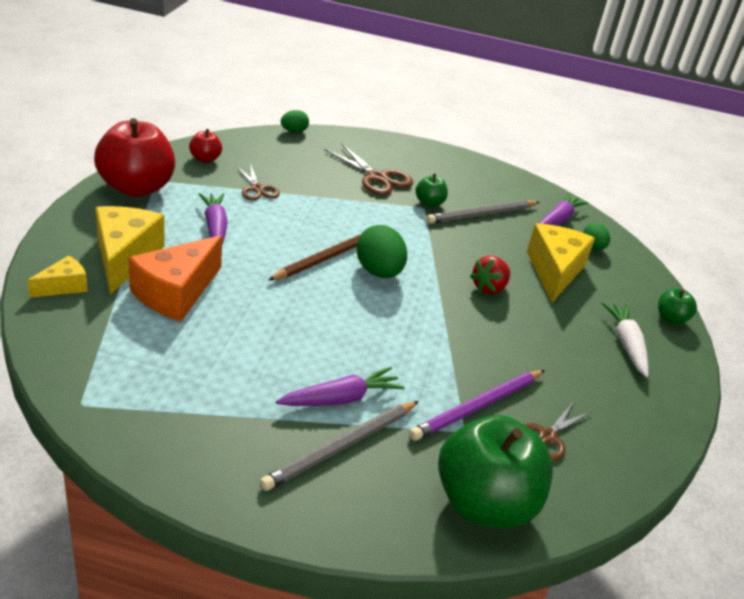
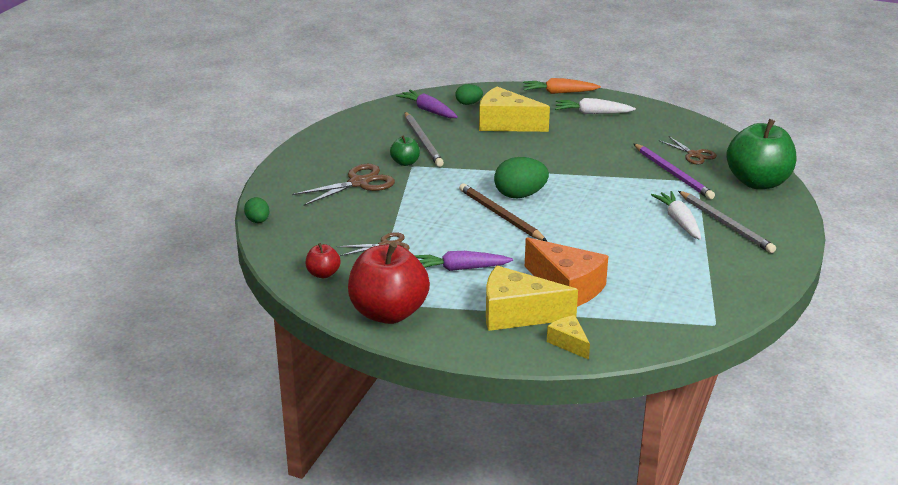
camera: 75 degrees left, 5 degrees down
purple carrot [276,367,405,406] -> white carrot [651,191,701,240]
red strawberry [470,256,510,294] -> none
green apple [658,289,697,325] -> orange carrot [523,78,601,94]

